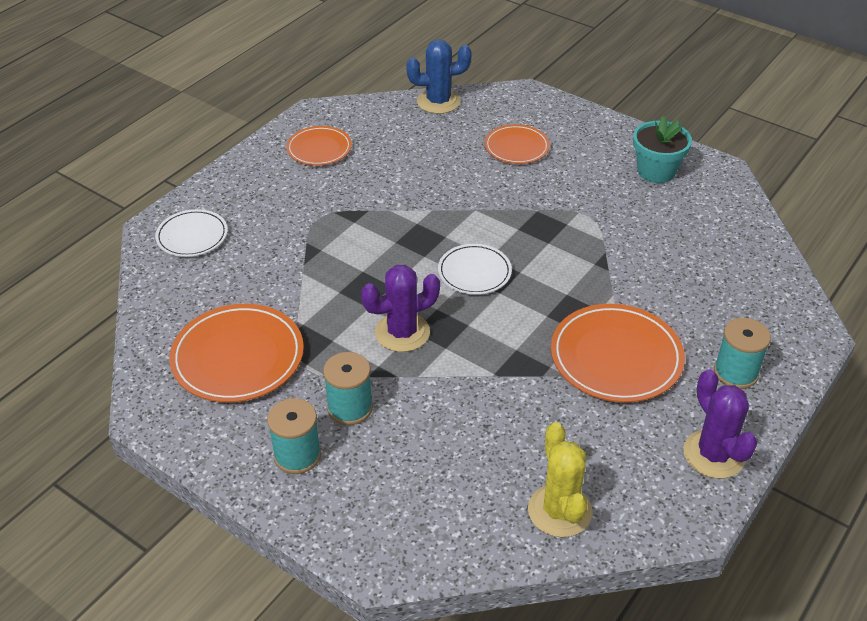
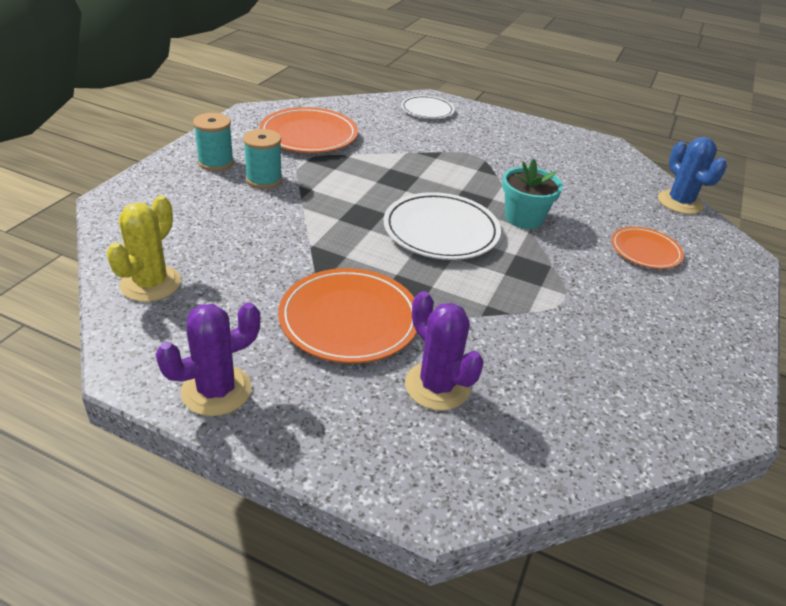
camera: 75 degrees right, 5 degrees down
orange plate [286,126,352,166] -> none
purple cactus [361,265,440,352] -> purple cactus moved to [405,291,484,411]
white plate [438,244,512,295] -> white plate [384,192,501,260], size x1.65
yellow cactus [528,422,592,537] -> yellow cactus turned 45 degrees counterclockwise [106,196,181,302]
turquoise flower pot [633,116,692,183] -> turquoise flower pot moved to [502,159,563,229]
turquoise spool [714,318,771,389] -> none

